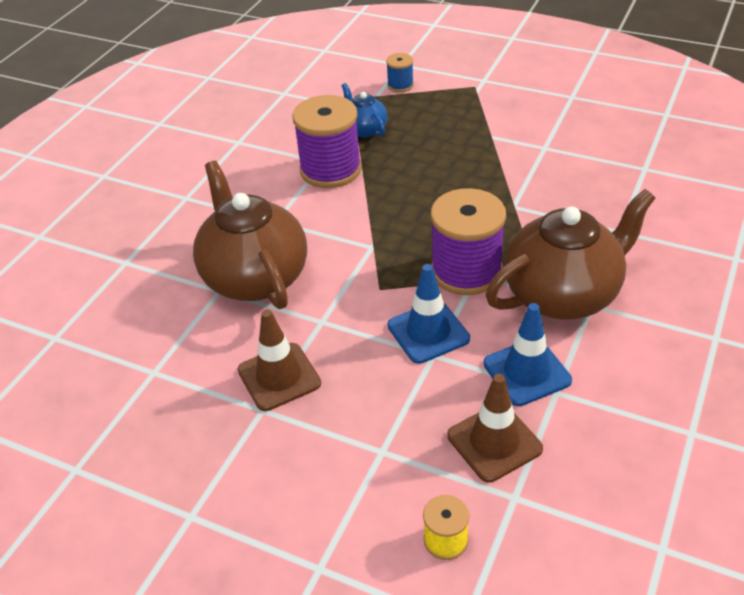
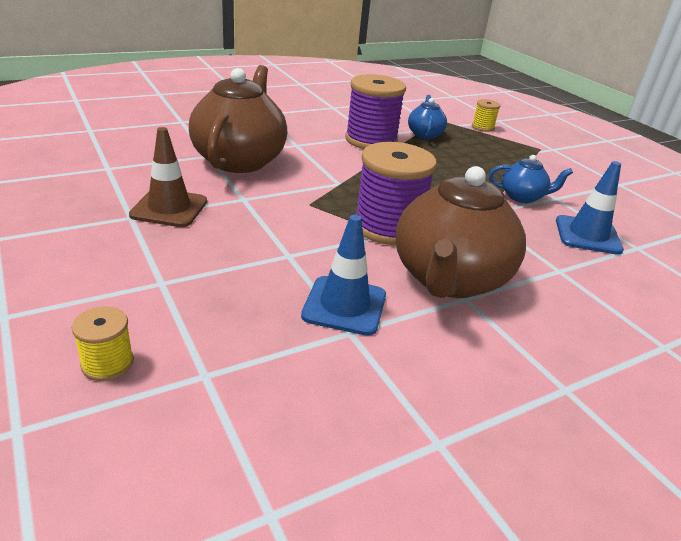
camera: 30 degrees right, 10 degrees down
blue spool [386,53,414,92] -> yellow spool [472,99,500,132]
blue traffic cone [388,264,470,364] -> blue traffic cone moved to [556,161,624,255]
brown traffic cone [447,374,543,482] -> none
brown teapot [486,189,655,320] -> brown teapot turned 105 degrees clockwise [396,166,526,298]
none -> blue teapot [489,155,573,203]

